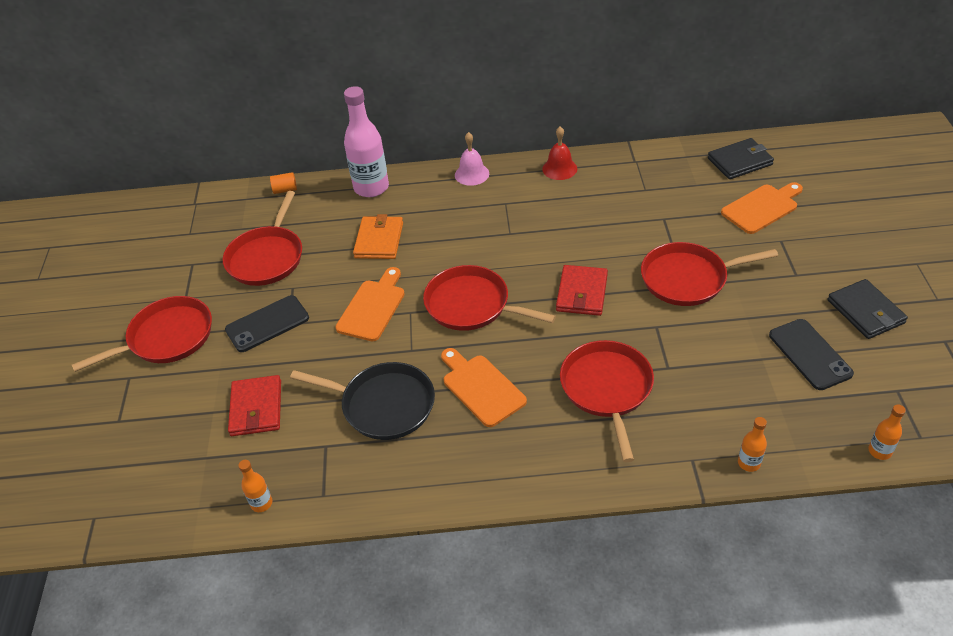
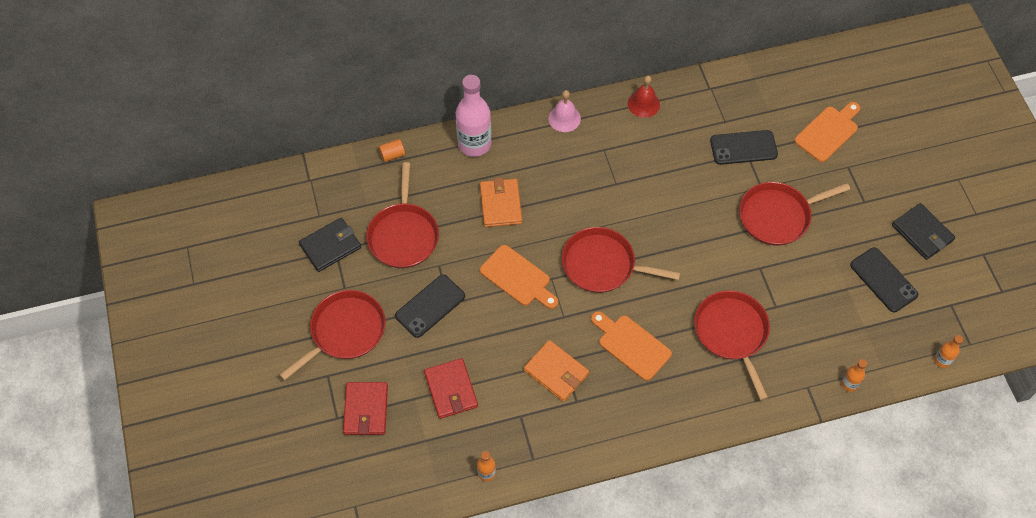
camera: 15 degrees left, 15 degrees up
black pan [290,362,435,440] -> orange wallet [524,340,589,402]
orange cutting board [335,267,405,341] -> orange cutting board turned 120 degrees clockwise [480,245,558,309]
red wallet [556,265,608,316] -> red wallet moved to [343,382,388,435]
black wallet [708,138,774,179] -> black wallet moved to [299,218,361,272]
none -> black phone [710,130,778,165]

